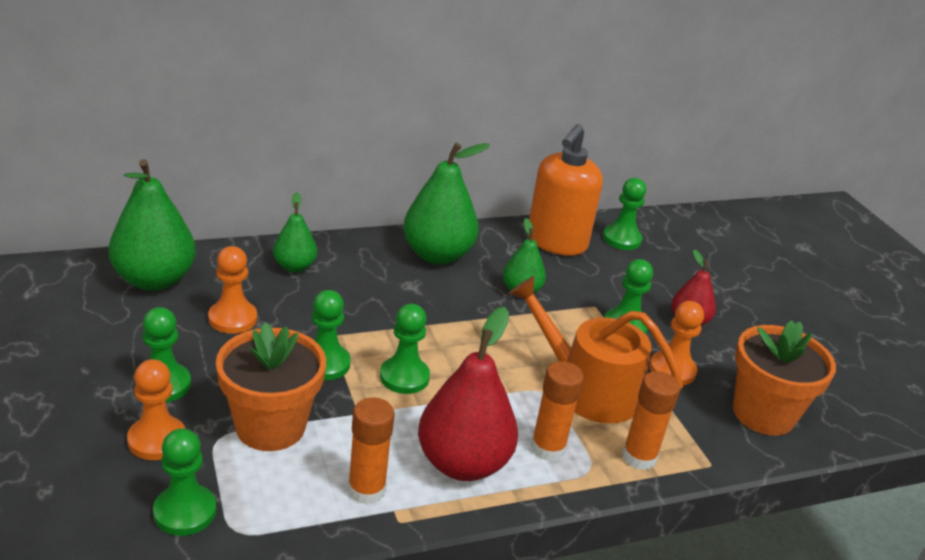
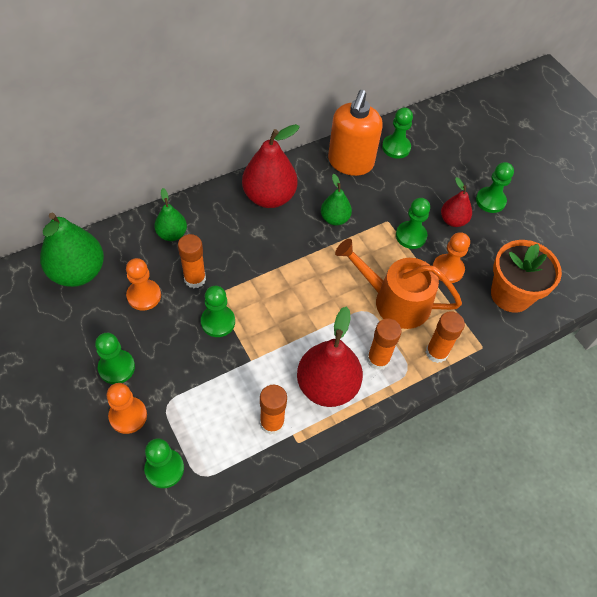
camera: 10 degrees left, 25 degrees up
orange flower pot [216,322,326,451] -> none
green pawn [380,304,430,394] -> green pawn moved to [476,162,514,213]
green pear [403,143,490,265] -> red pear [242,124,300,208]
none -> orange glue stick [178,234,206,288]

